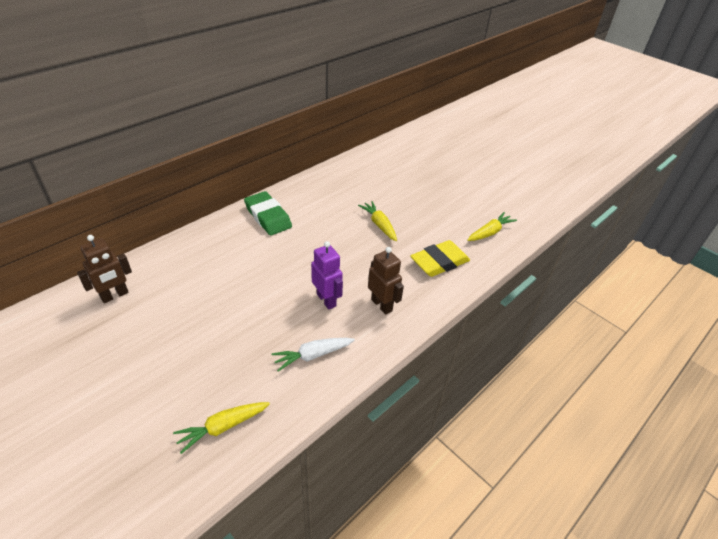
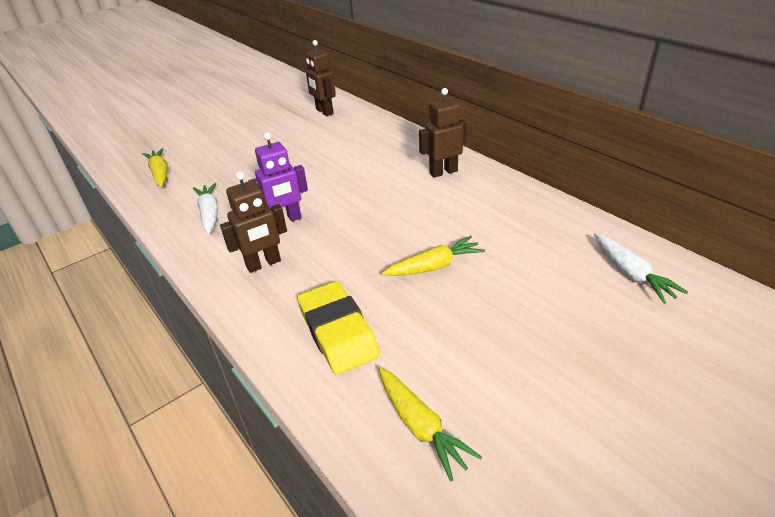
camera: 100 degrees right, 5 degrees down
green eraser [244,191,292,236] -> brown robot [419,88,467,178]
none -> white carrot [594,233,688,304]

